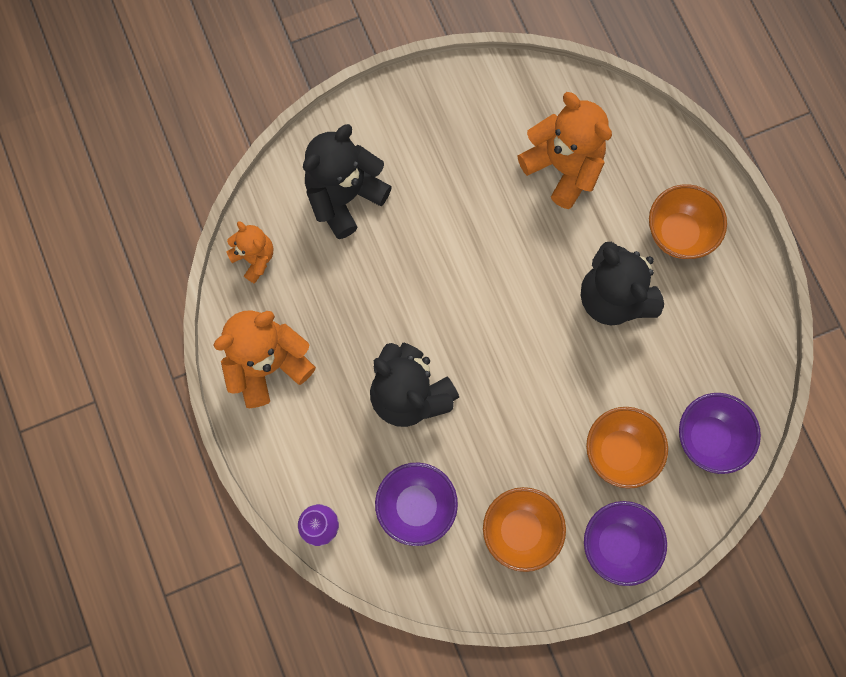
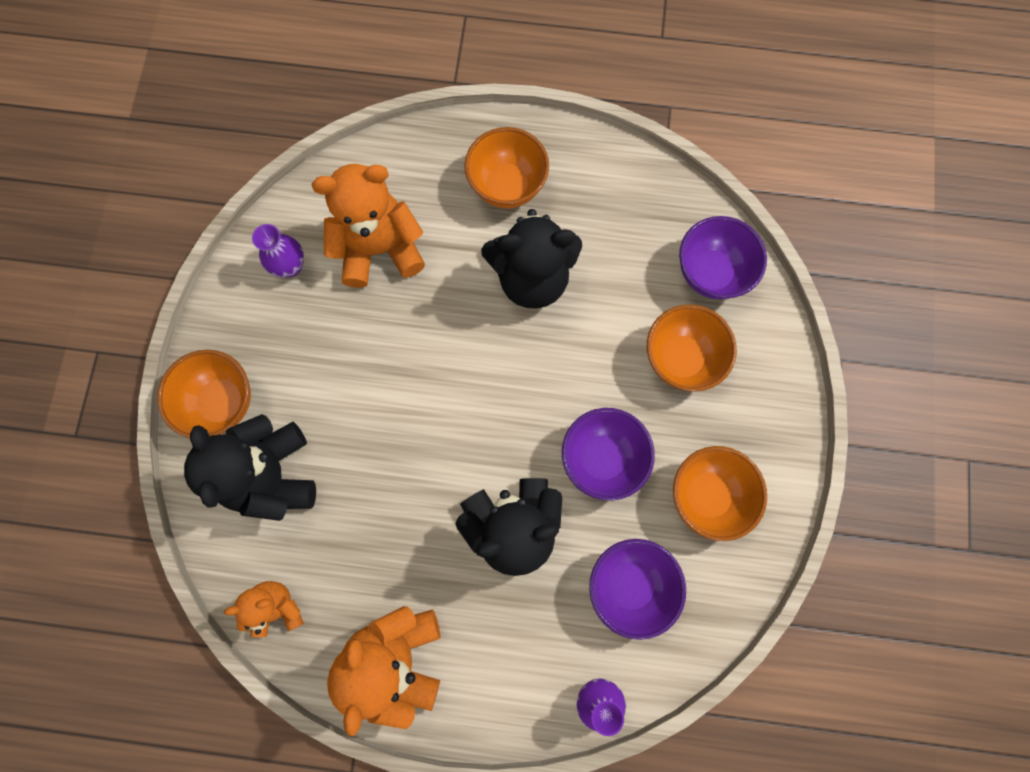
camera: 60 degrees left, 0 degrees up
purple bowl [584,501,667,586] -> purple bowl moved to [562,408,655,501]
none -> orange bowl [157,350,251,438]
none -> purple vase [252,224,304,277]

